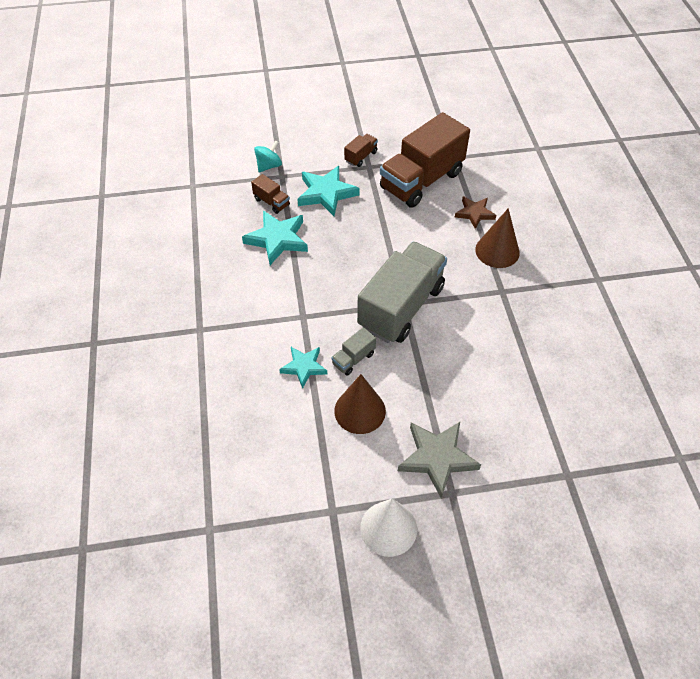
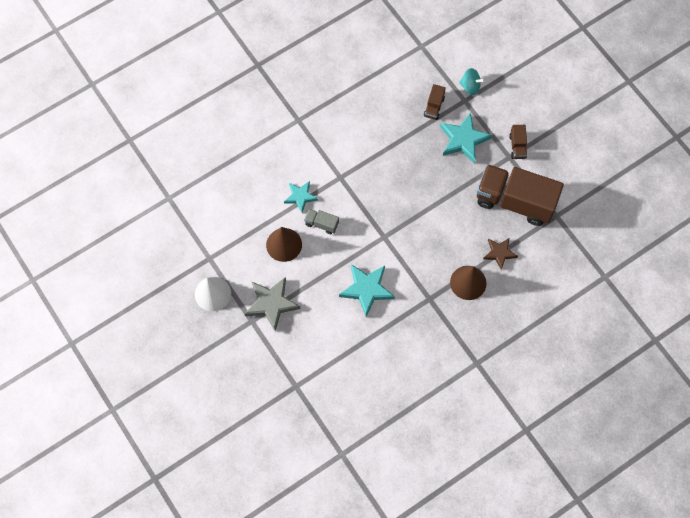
camera: 65 degrees right, 15 degrees up
turquoise star [242,210,308,265] -> turquoise star moved to [339,264,395,317]
brown truck [344,134,378,167] -> brown truck turned 75 degrees clockwise [509,125,527,159]
grey truck [357,241,447,343] -> none

